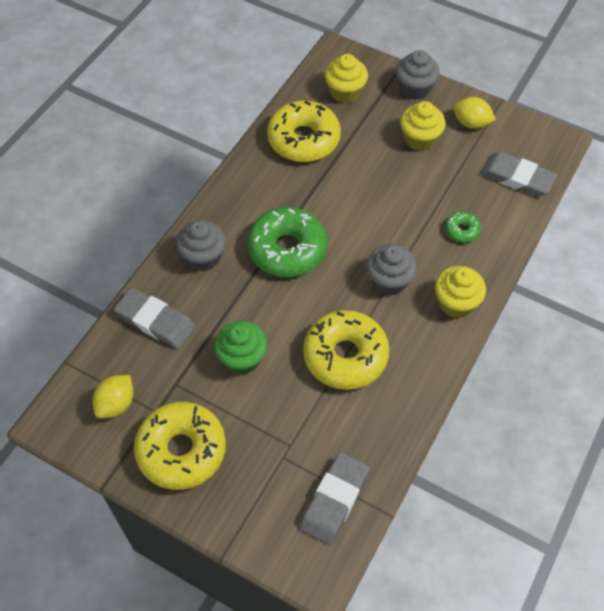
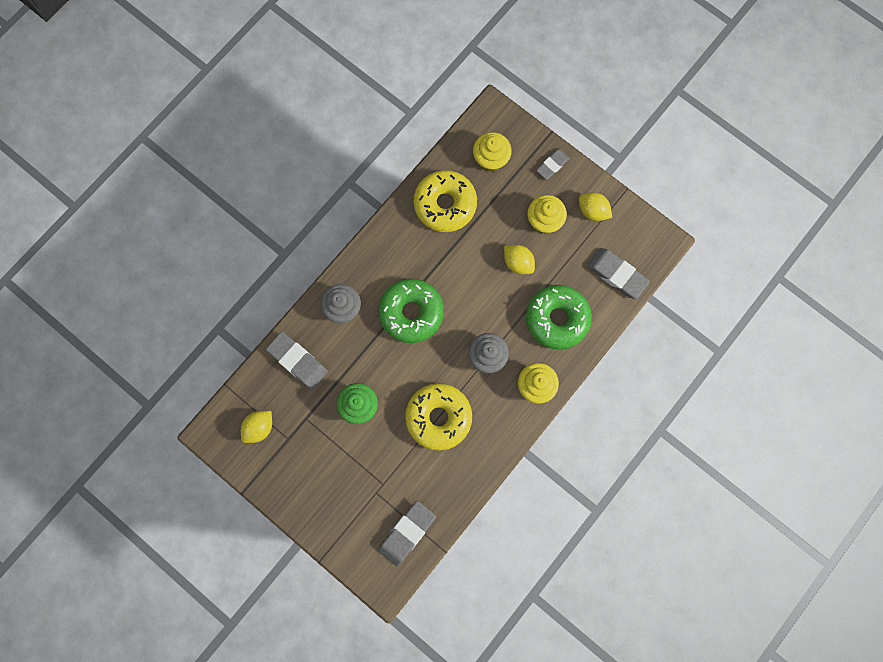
camera: 10 degrees right, 20 degrees up
yellow donut [134,402,226,490] -> none
grey cupcake [396,50,440,100] -> grey eraser [536,149,570,180]
green donut [445,212,481,243] -> green donut [526,285,592,350], size x2.21
none -> yellow lemon [504,245,535,274]

